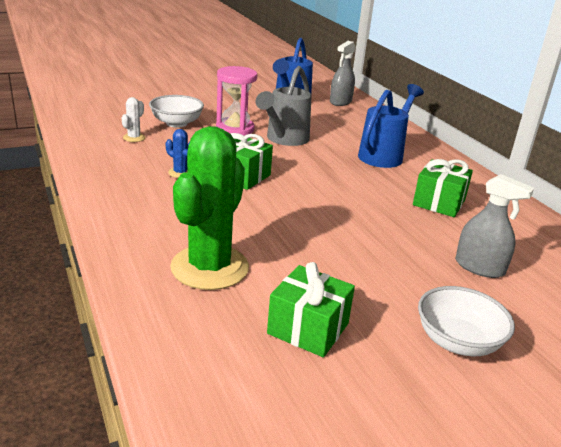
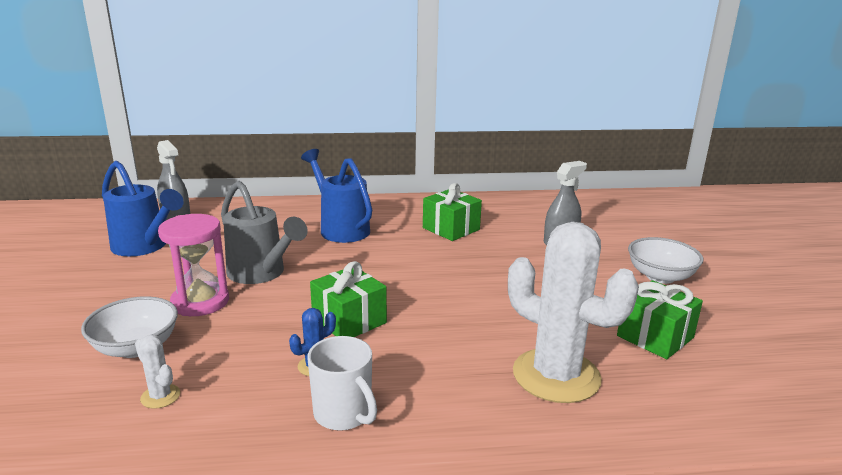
camera: 70 degrees left, 5 degrees down
green cactus [170,126,249,290] -> white cactus [508,222,639,403]
none -> white mug [308,336,377,431]

